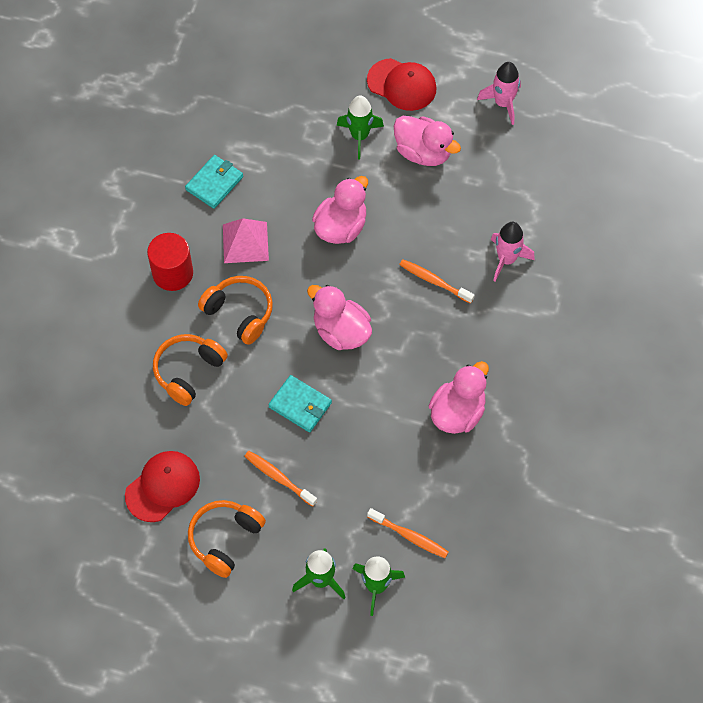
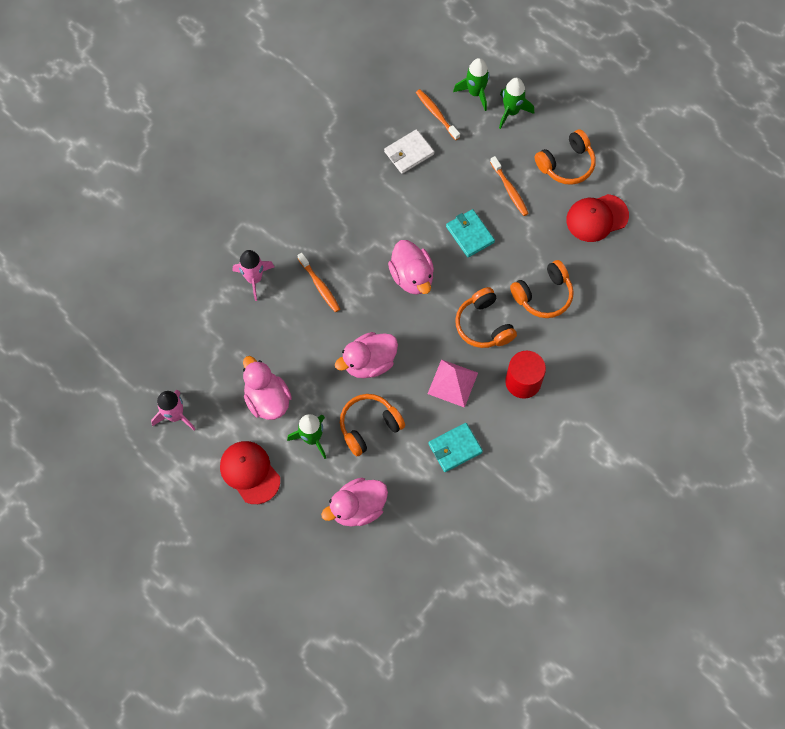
camera: 155 degrees left, 5 degrees up
pink duck [429,361,489,434] -> pink duck moved to [321,478,388,526]
none -> orange headphones [340,394,405,456]
none -> white wallet [384,129,434,174]

